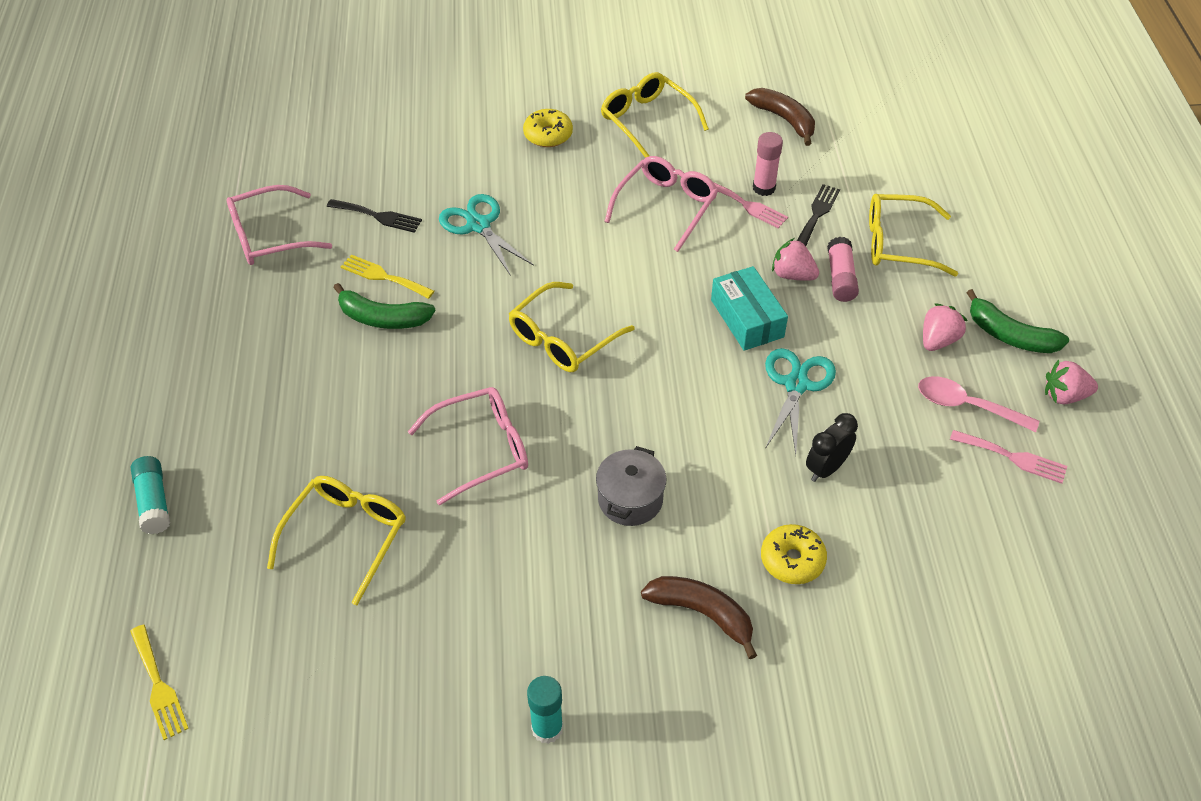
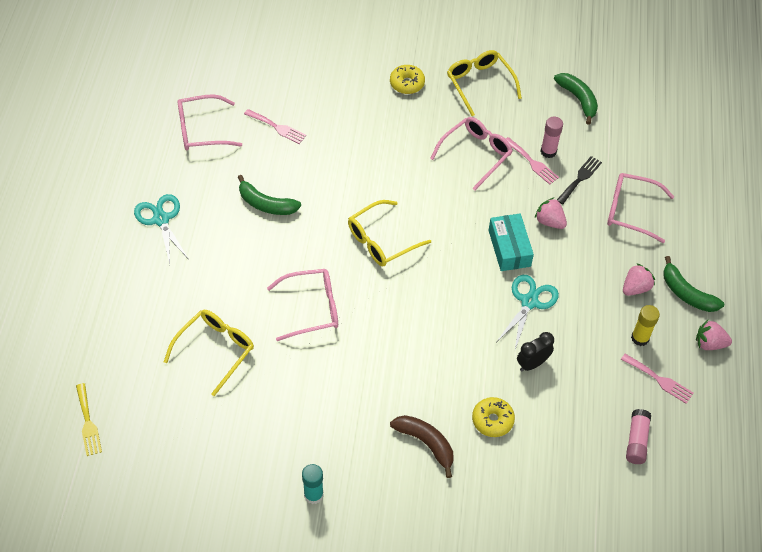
camera: 10 degrees right, 5 degrees up
turquoise glue stick [131,456,170,534] -> none
black fork [327,199,422,233] -> pink fork [244,109,306,144]
yellow fork [340,254,434,299] -> none
turquoise scissors [439,194,534,276] -> turquoise scissors moved to [134,194,189,264]
grey pot [596,446,666,526] -> none
brown banana [745,88,815,146] -> green banana [554,73,598,125]
pink glue stick [827,237,859,302] -> pink glue stick moved to [626,409,651,464]
yellow glasses [869,194,958,277] -> pink glasses [607,173,674,243]
pink spoon [918,376,1039,432] -> yellow glue stick [631,305,660,346]

